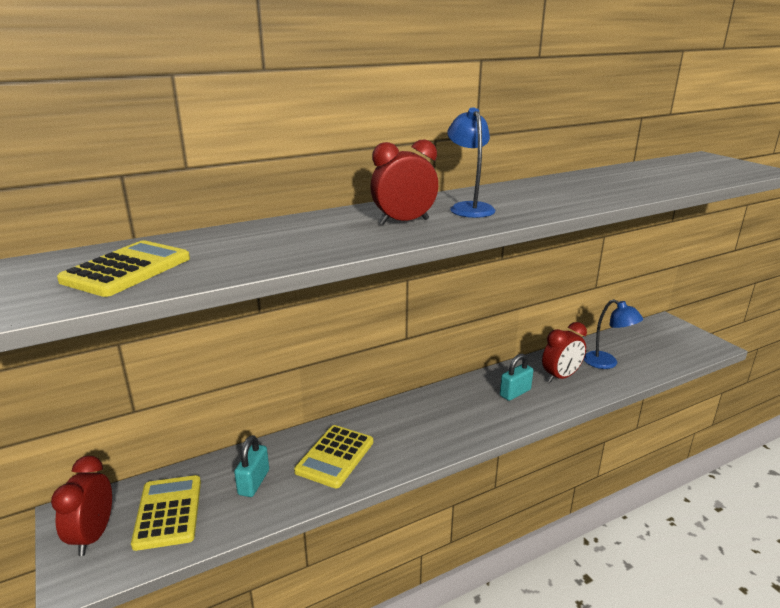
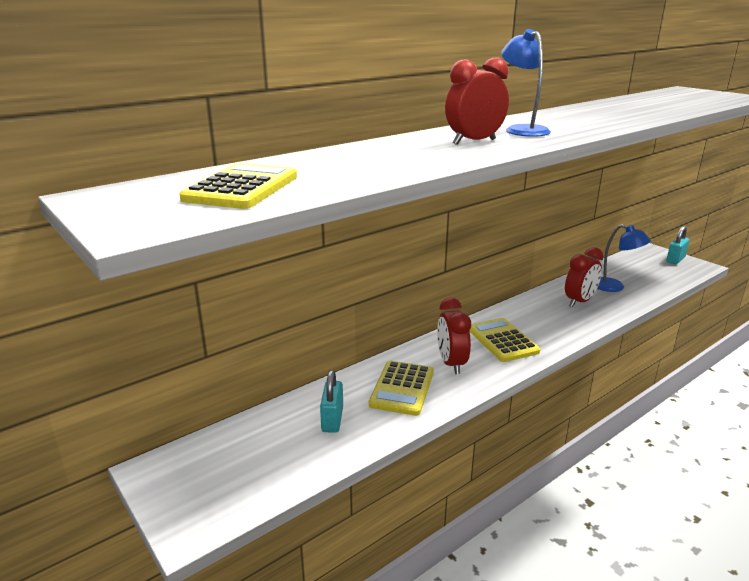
camera: 10 degrees left, 0 degrees up
red clock [51,456,112,556] -> red clock moved to [437,297,471,374]
yellow calculator [131,475,201,551] -> yellow calculator moved to [470,318,540,362]
turquoise padlock [500,354,533,401] -> turquoise padlock moved to [666,226,690,264]

